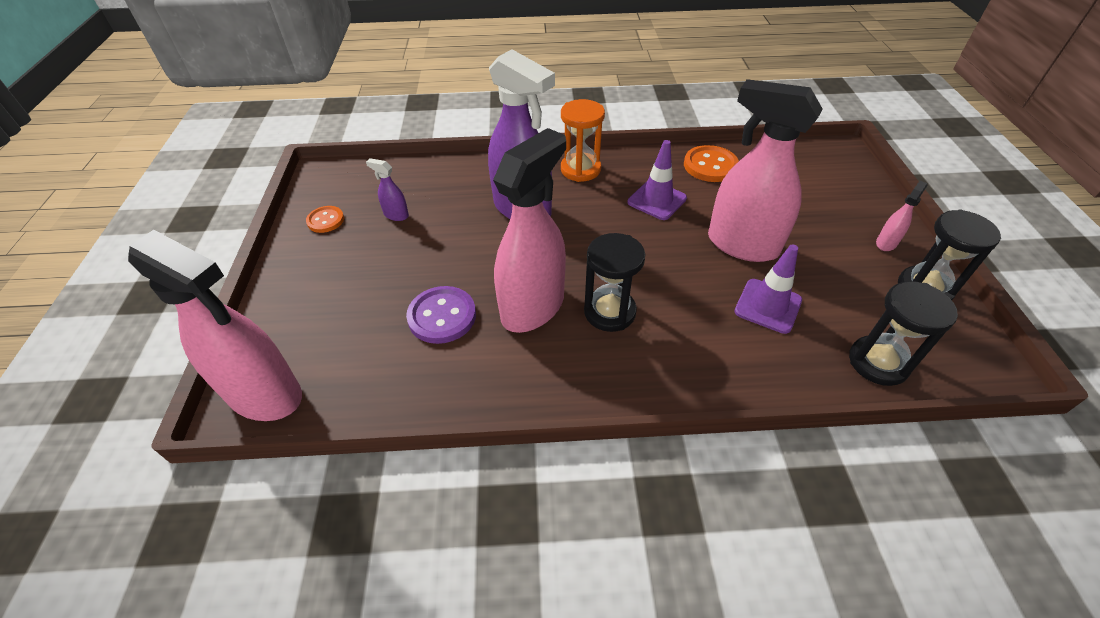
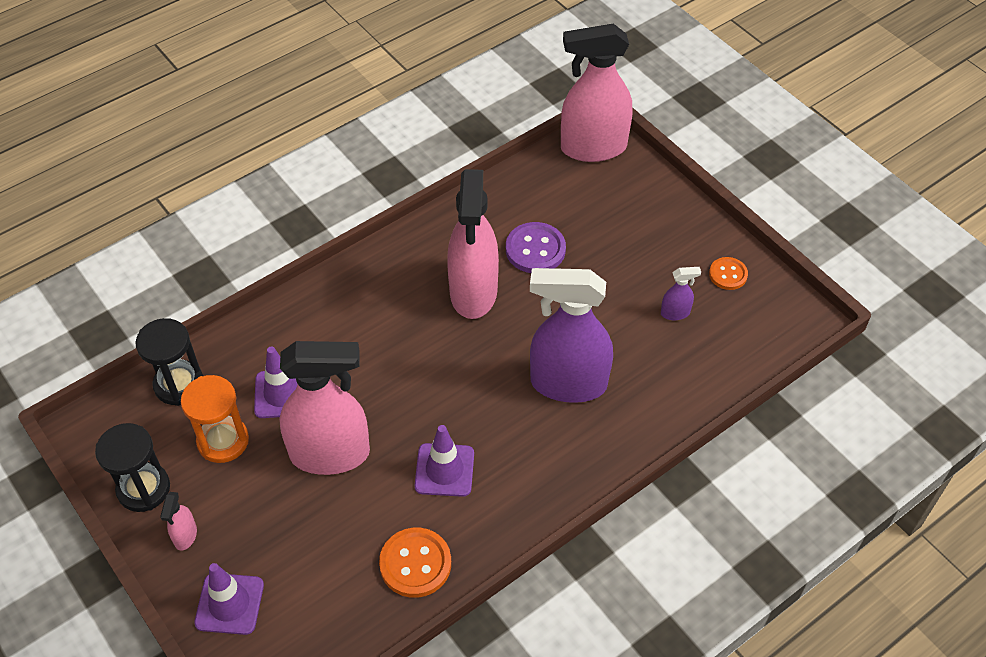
camera: 145 degrees right, 5 degrees up
orange hourglass [561,99,605,182] -> orange hourglass moved to [181,375,249,463]
black hourglass [584,233,645,332] -> none
none -> purple traffic cone [194,563,264,635]

